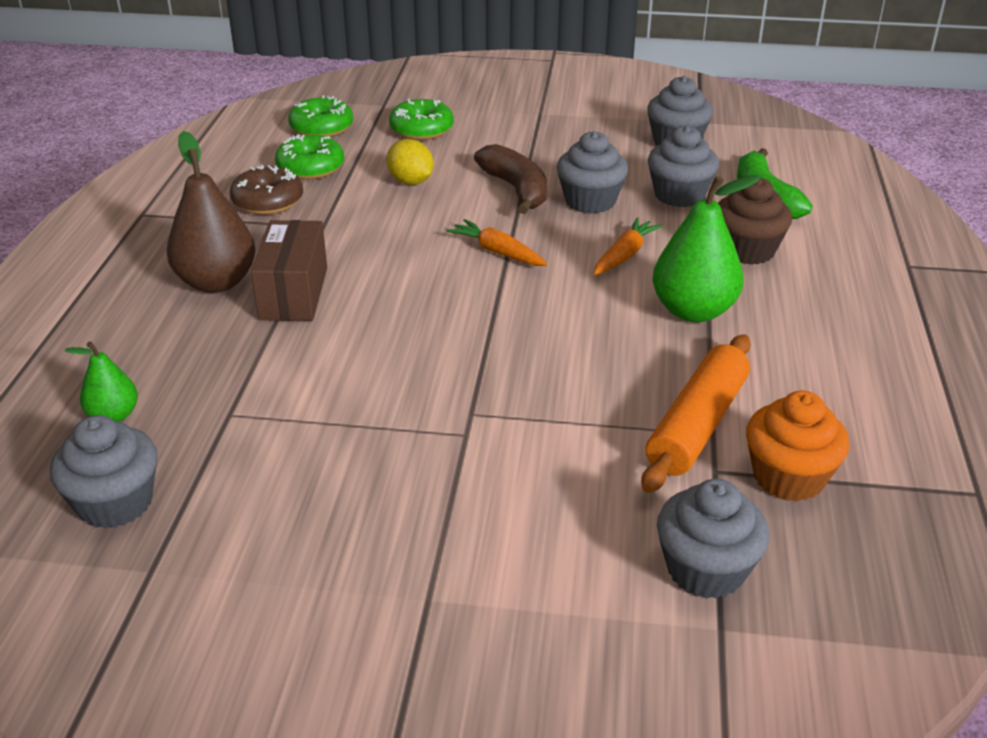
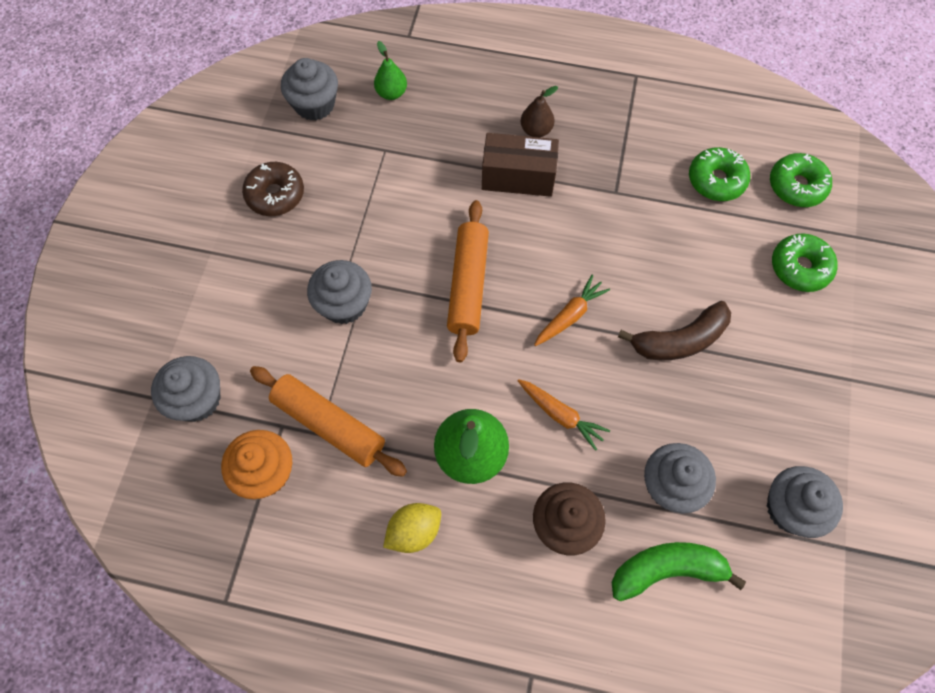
camera: 95 degrees right, 30 degrees up
brown pear [167,131,255,293] -> brown pear [521,86,558,137], size x0.55
brown donut [230,165,303,215] -> brown donut moved to [242,162,304,216]
yellow lemon [386,139,434,185] -> yellow lemon moved to [383,503,441,553]
grey cupcake [557,131,628,214] -> grey cupcake moved to [307,260,372,324]
none -> orange rolling pin [447,200,489,362]

